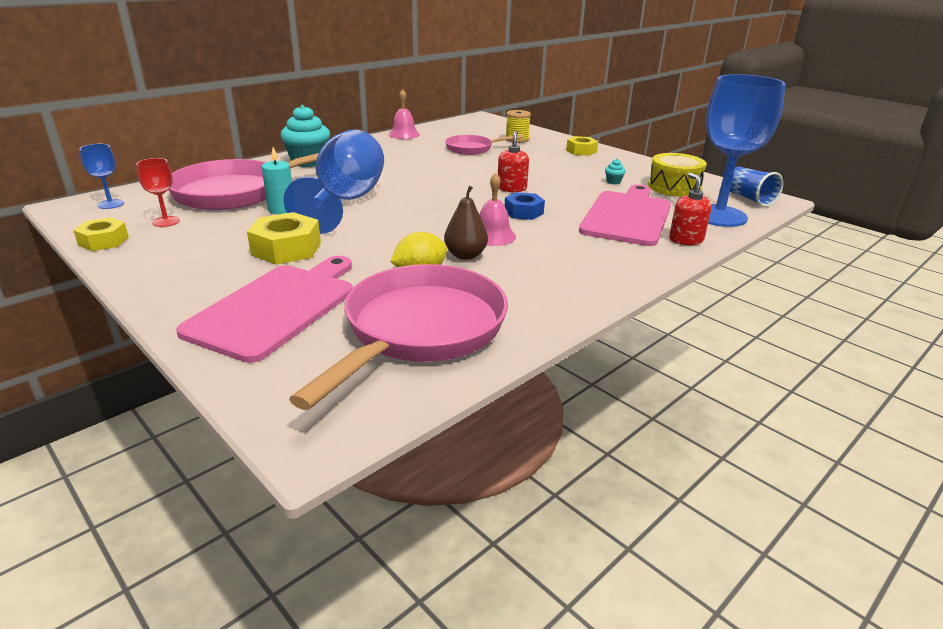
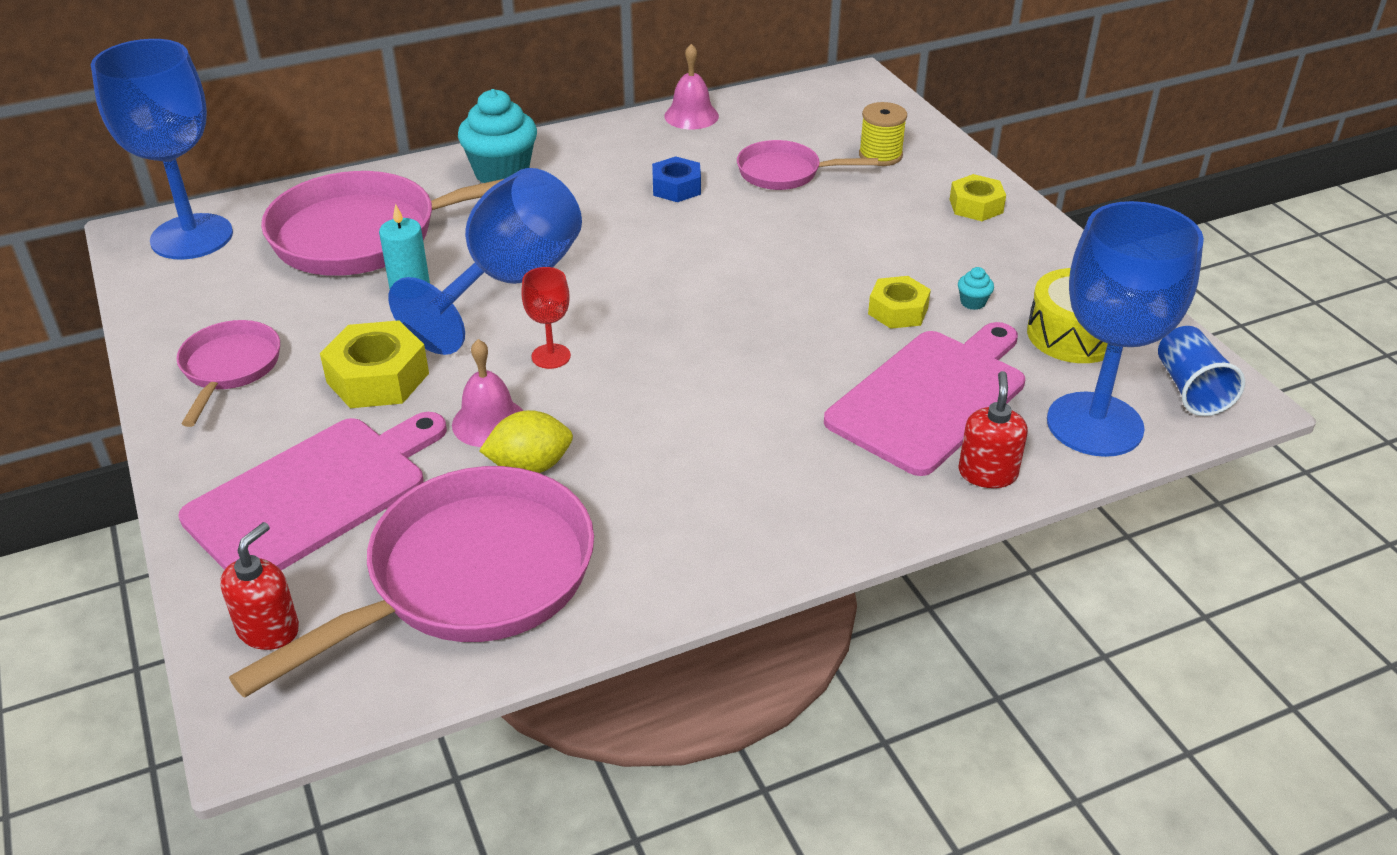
camera: 20 degrees right, 10 degrees up
yellow nut [73,218,129,251] -> yellow nut moved to [868,276,931,329]
blue goblet [80,144,124,209] -> blue goblet [91,39,233,260], size x2.29
red goblet [136,158,180,227] -> red goblet moved to [521,267,571,369]
brown pear [444,186,488,260] -> none
pink bell [479,173,516,246] -> pink bell moved to [452,339,523,447]
red soap dispenser [498,131,529,192] -> red soap dispenser moved to [220,522,299,650]
blue nut [505,192,545,220] -> blue nut moved to [652,156,701,202]
none -> pink pan [176,320,280,427]

